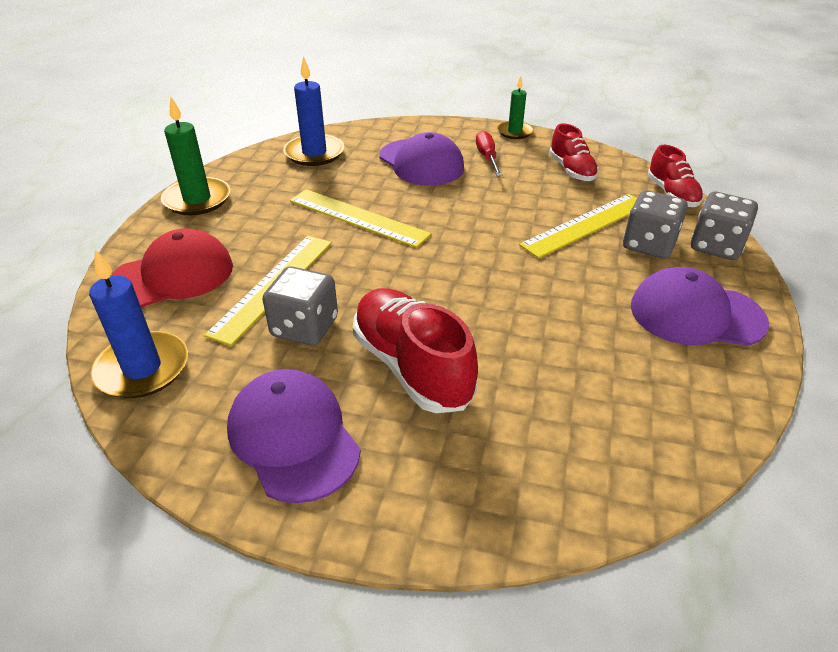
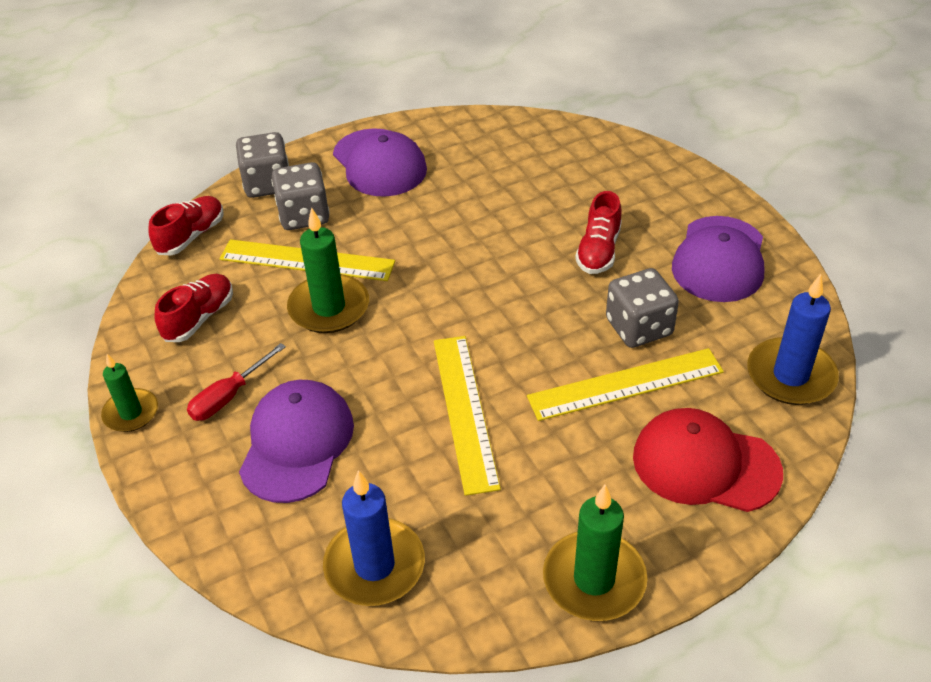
camera: 130 degrees left, 5 degrees up
red shoe [353,288,478,413] -> red shoe [575,191,622,274], size x0.61
none -> green candle [287,208,369,333]

